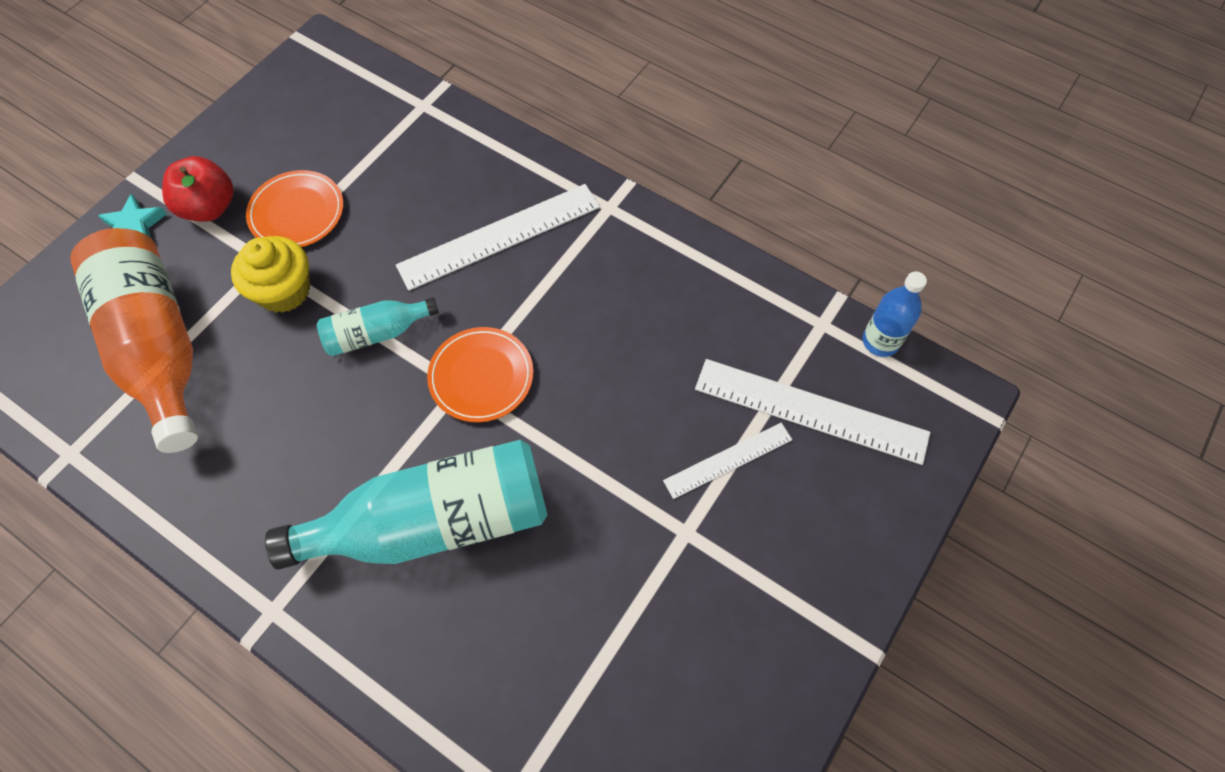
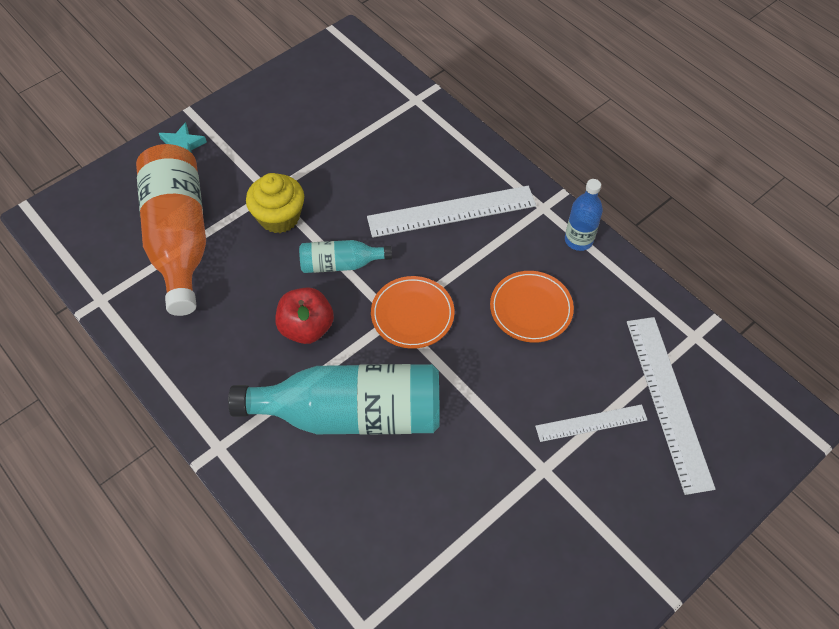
camera: 15 degrees right, 5 degrees down
red apple [162,156,234,222] -> red apple moved to [276,287,334,344]
orange plate [246,170,343,247] -> orange plate moved to [490,271,574,343]
white ruler [695,359,931,465] -> white ruler turned 45 degrees clockwise [627,317,716,495]
blue bottle [863,271,927,357] -> blue bottle moved to [565,179,603,251]

